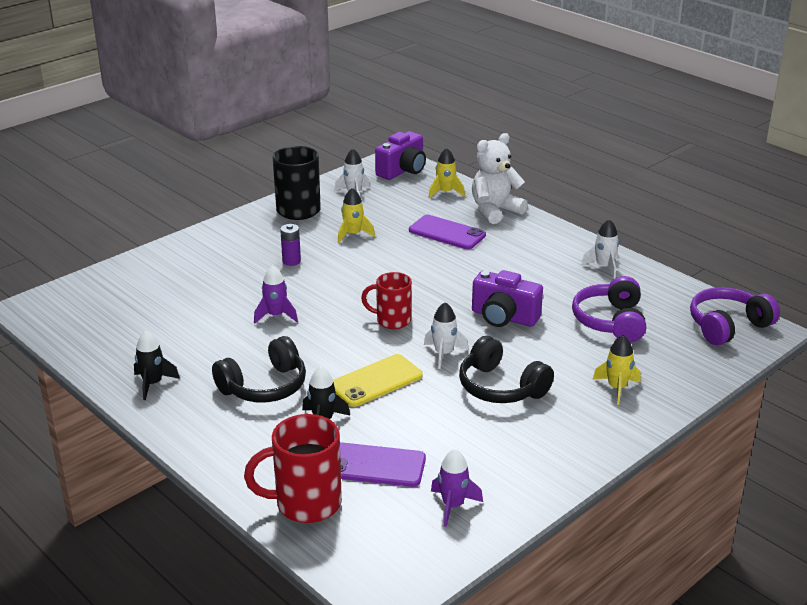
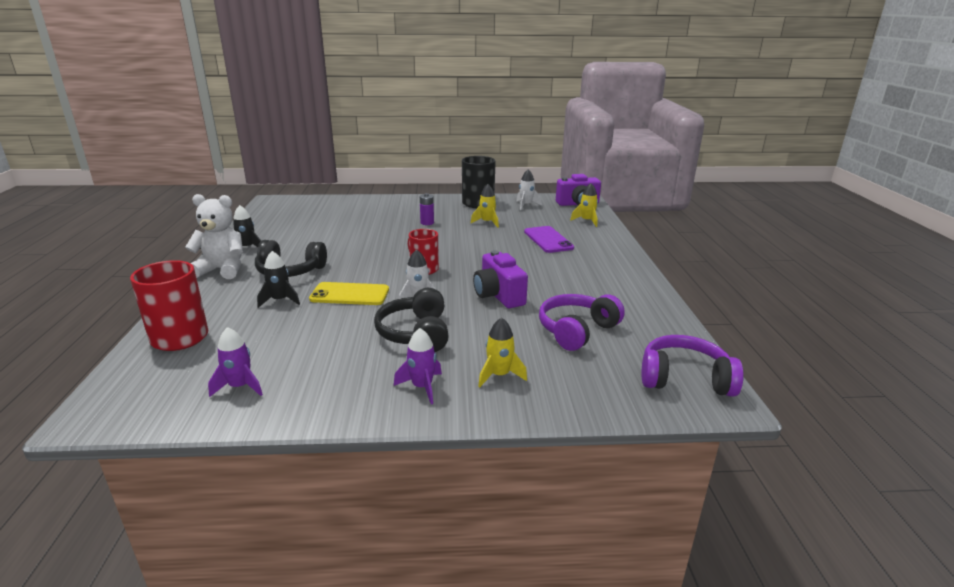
camera: 40 degrees right, 5 degrees down
purple rocket [254,265,298,324] -> purple rocket moved to [394,328,442,404]
purple phone [340,442,426,487] -> none
white teddy bear [472,133,528,224] -> white teddy bear moved to [185,194,243,279]
white rocket [581,219,619,279] -> none

